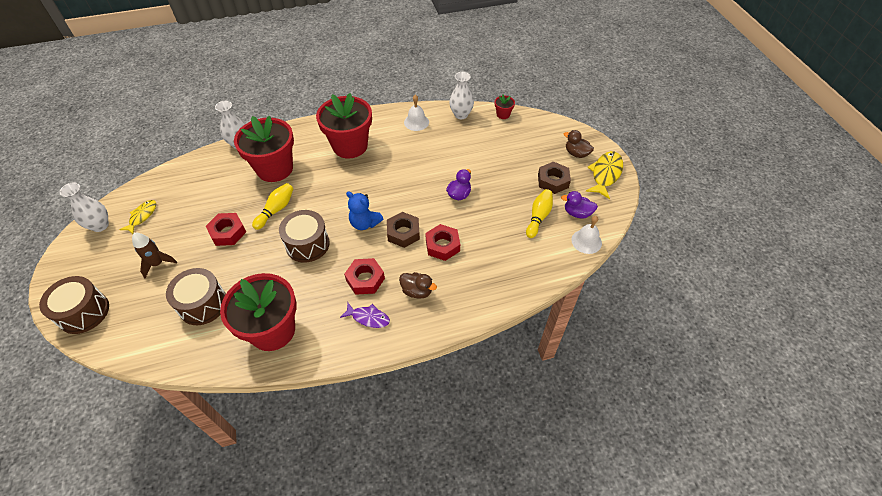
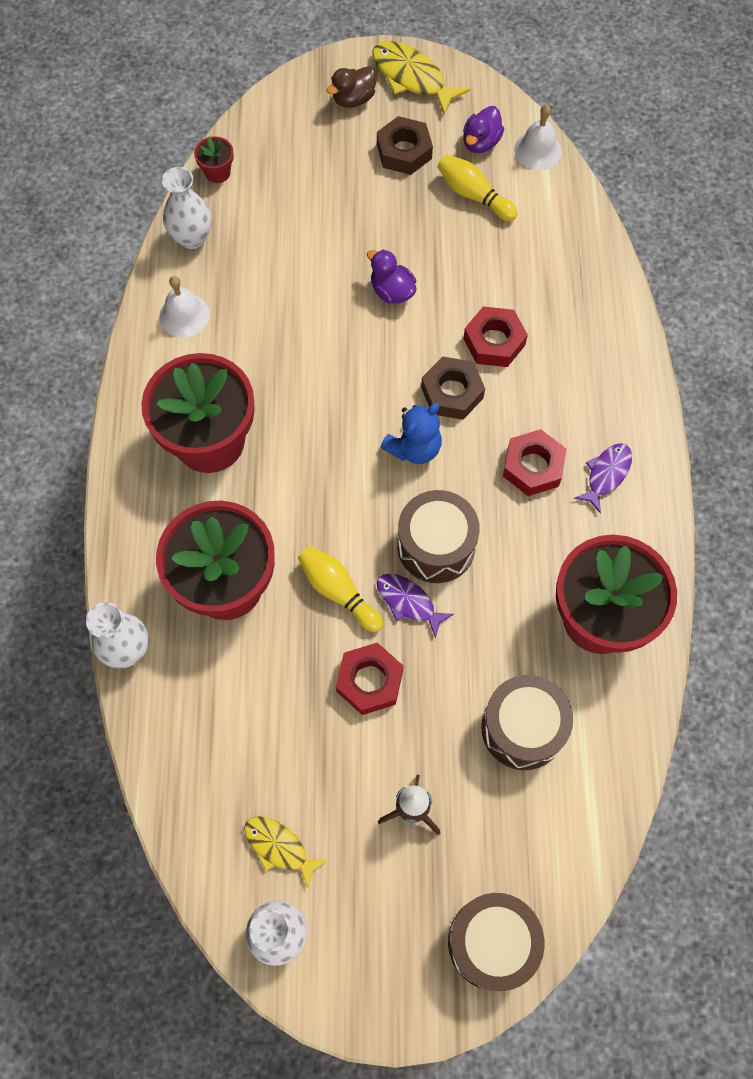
camera: 75 degrees left, 15 degrees up
brown duck [399,272,437,299] -> none
none -> purple fish [377,574,454,638]

